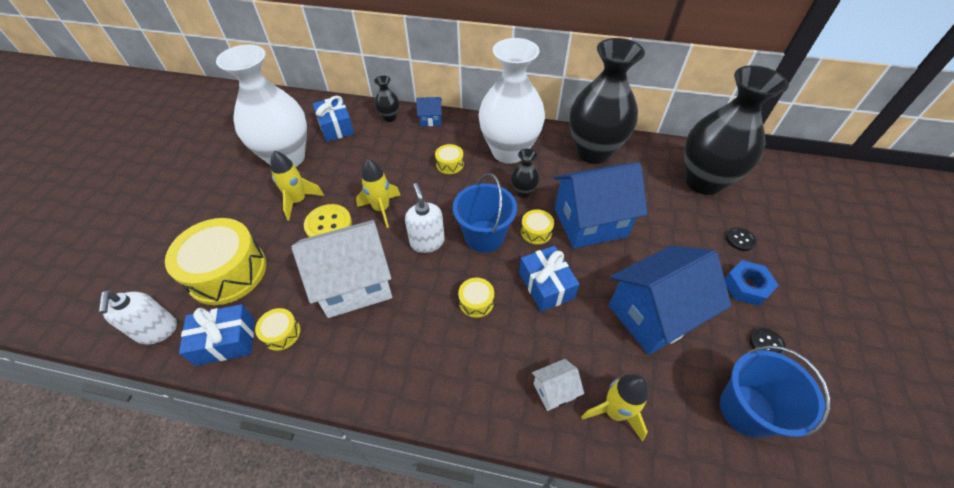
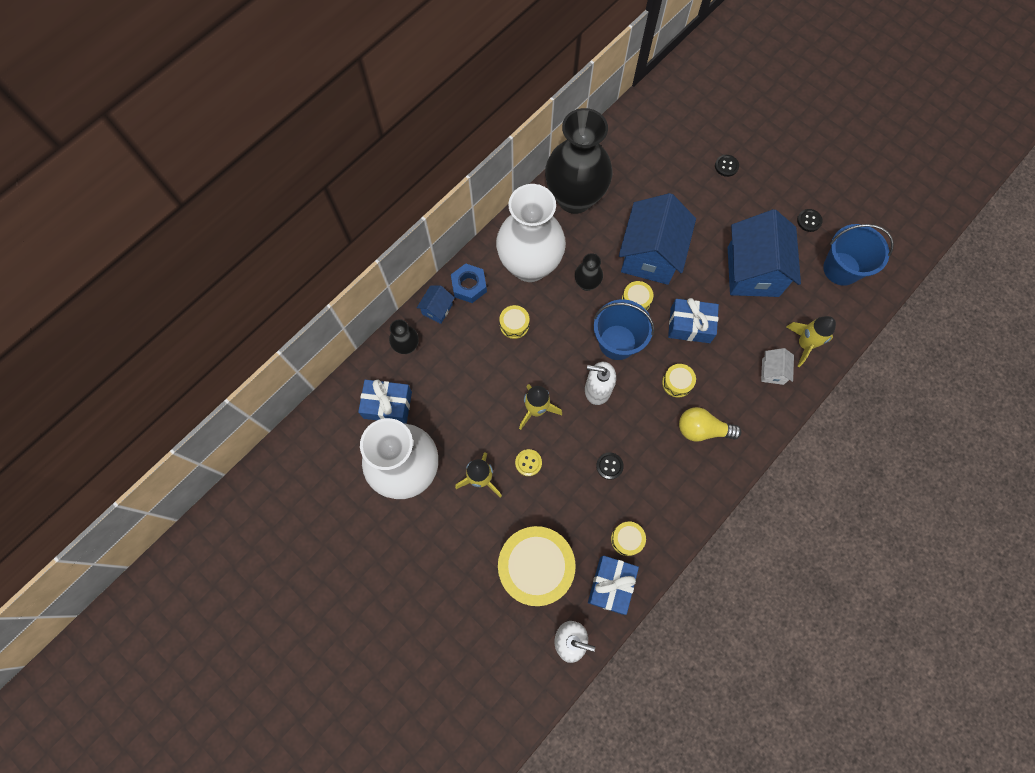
camera: 60 degrees left, 20 degrees up
white house [291,220,392,318] -> black button [596,452,624,480]
yellow button [304,204,352,237] -> yellow button [515,449,542,476], size x0.58
black vase [684,65,789,195] -> none
blue nut [725,260,778,306] -> blue nut moved to [451,263,487,303]
none -> yellow light bulb [679,407,741,442]

